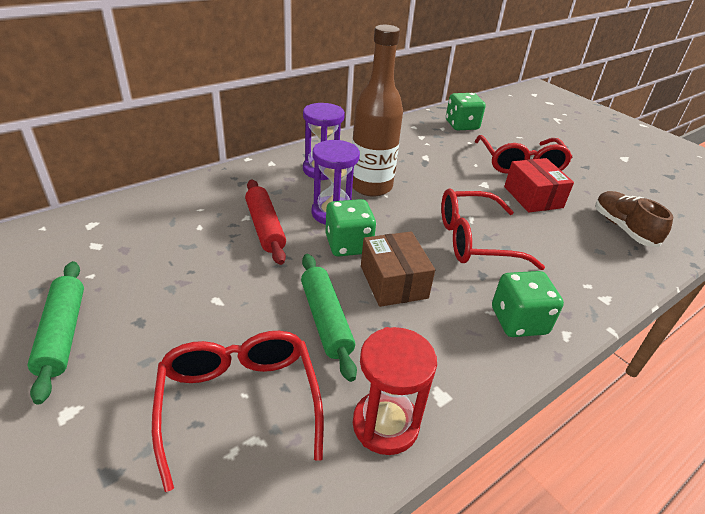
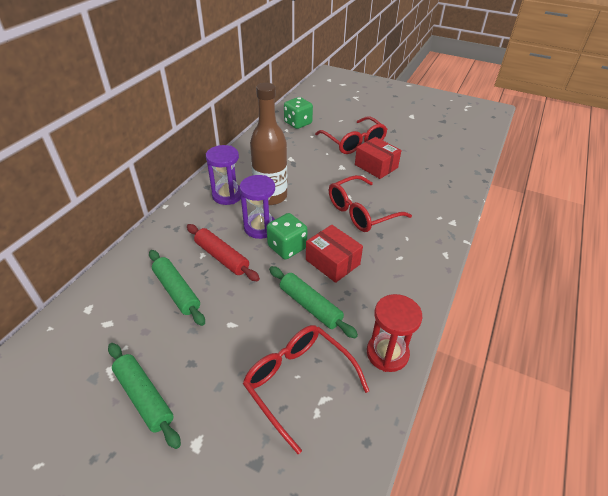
camera: 25 degrees left, 5 degrees up
brown box [361,231,435,307] -> red box [306,225,363,283]
green dice [492,271,564,337] -> none
brown shoe [595,191,673,247] -> none
none -> green rolling pin [149,250,205,326]

